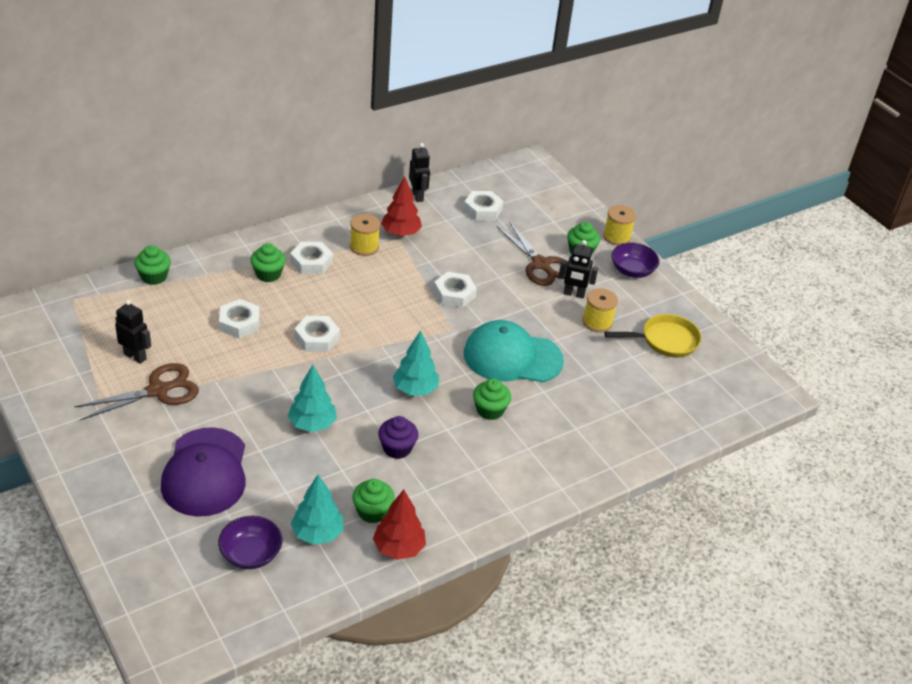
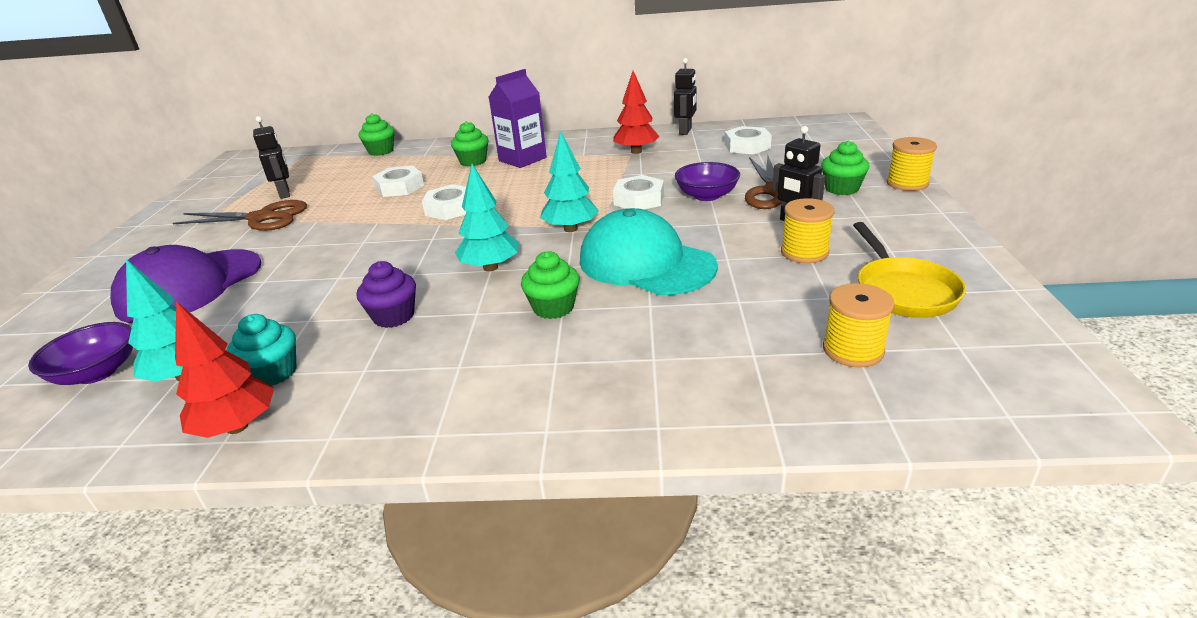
camera: 40 degrees right, 10 degrees down
turquoise tree [288,365,337,432] -> turquoise tree moved to [540,131,599,232]
white nut [290,242,333,274] -> purple carton [489,69,547,168]
yellow spool [350,214,380,256] -> yellow spool moved to [823,283,895,368]
green cupcake [352,479,395,523] -> turquoise cupcake [226,314,296,386]
yellow pan [604,314,701,357] -> yellow pan turned 60 degrees clockwise [853,222,966,318]
purple bowl [611,242,660,278] -> purple bowl moved to [675,162,740,201]

